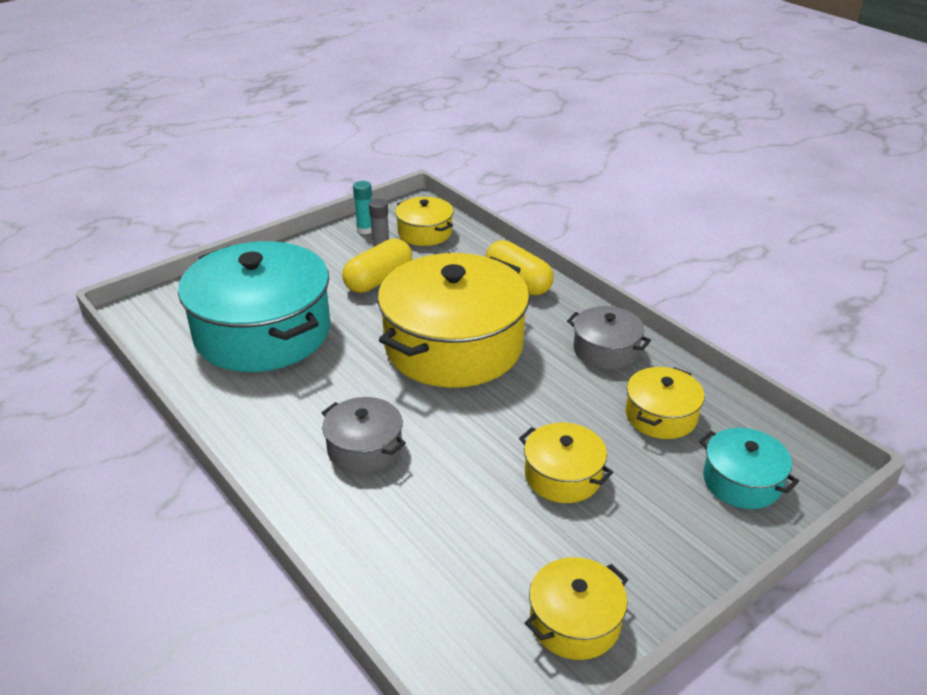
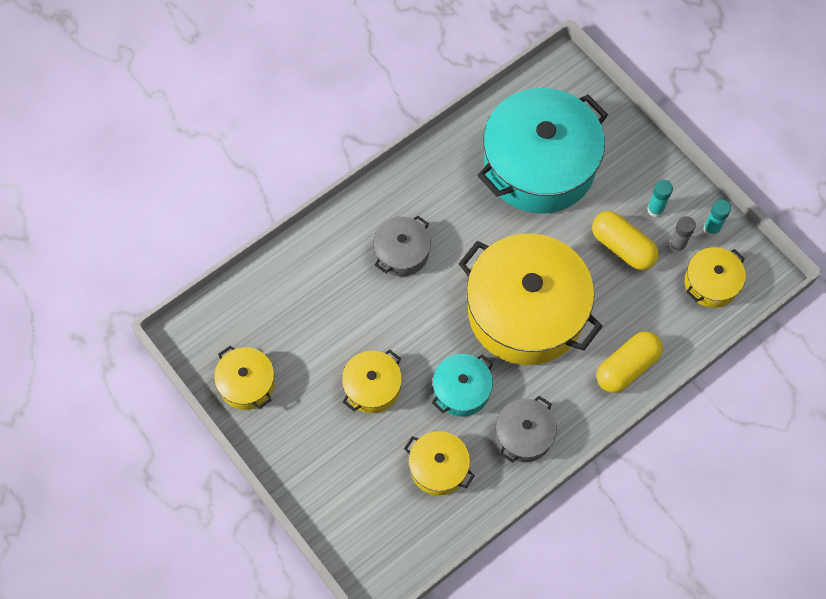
camera: 90 degrees right, 30 degrees up
turquoise pot [699,428,799,509] -> turquoise pot moved to [432,354,493,417]
none -> turquoise glue stick [647,180,673,218]

